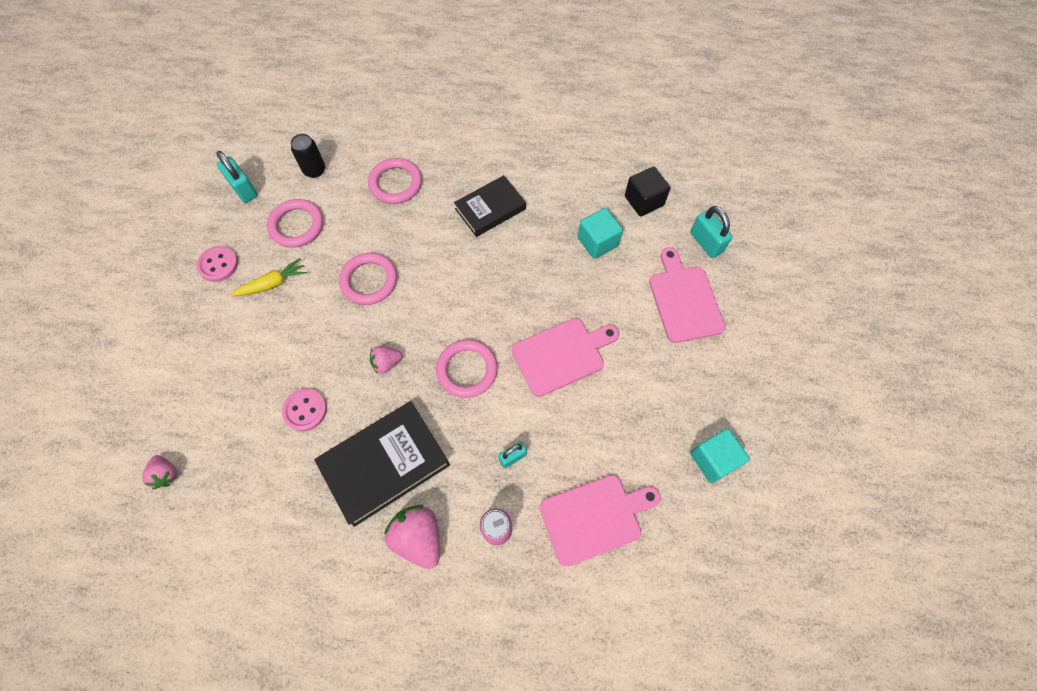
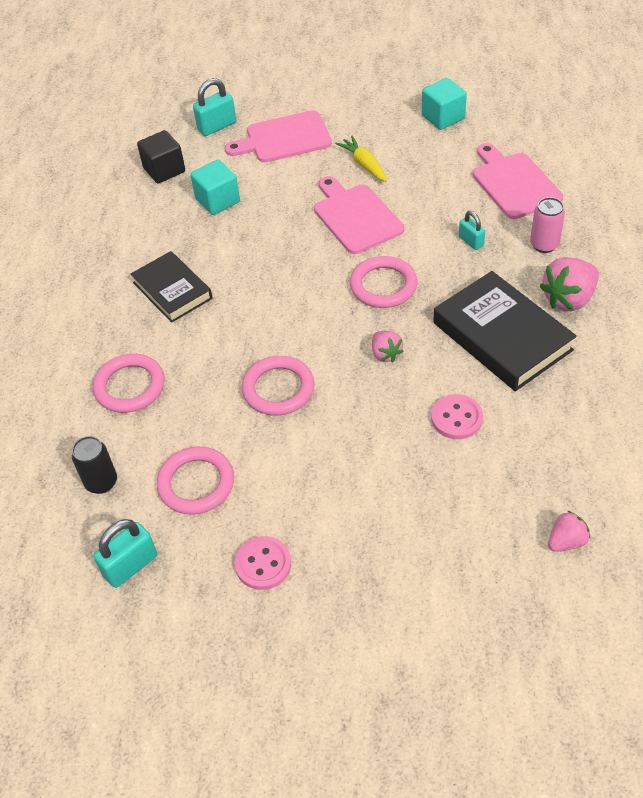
camera: 90 degrees left, 15 degrees down
yellow carrot [231,258,307,296] -> yellow carrot moved to [335,135,387,182]

